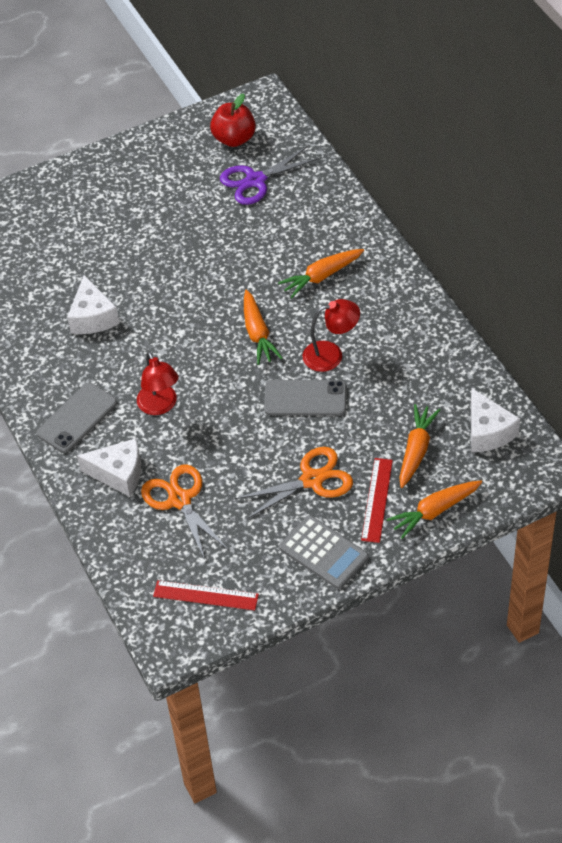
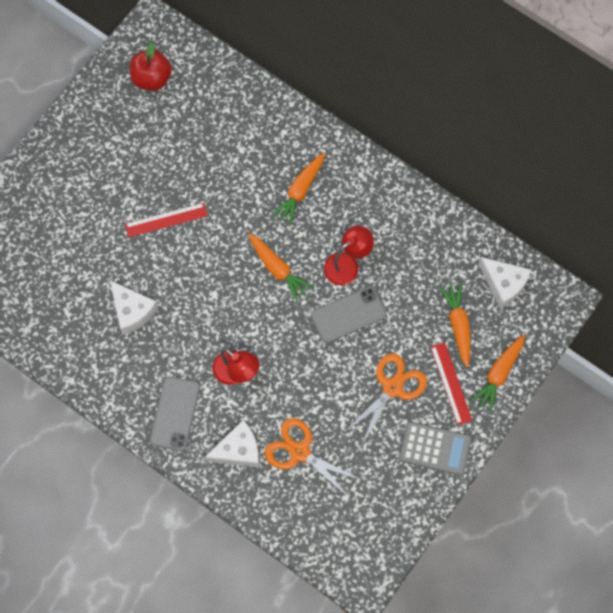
camera: 30 degrees left, 20 degrees up
red ruler [153,580,259,610] -> red ruler moved to [125,203,208,237]
purple scissors [220,146,320,205] -> none

